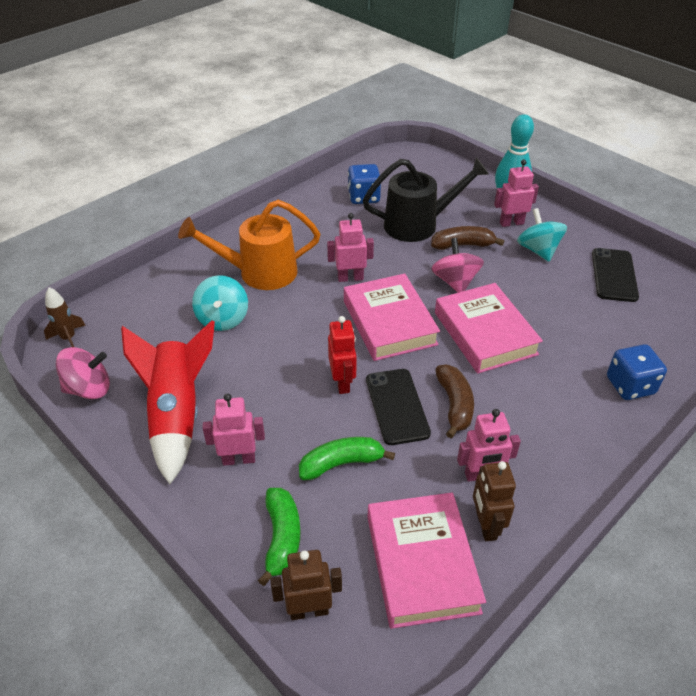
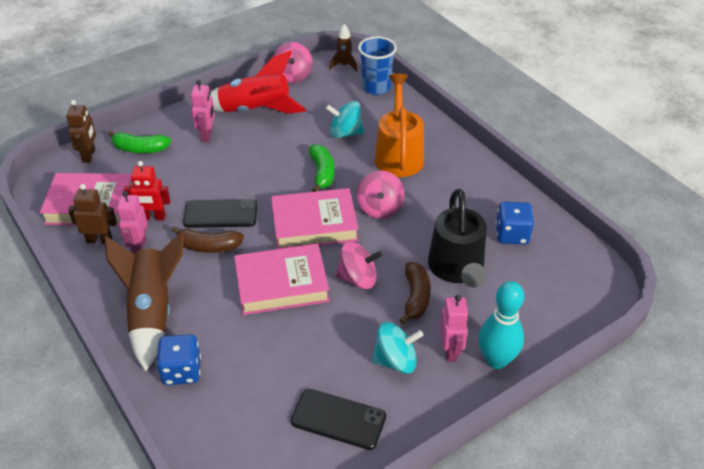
camera: 100 degrees right, 0 degrees up
green banana [299,437,395,480] -> green banana moved to [309,144,334,192]
pink robot [327,213,374,282] -> pink spinning top [356,171,405,219]
red robot [328,316,357,394] -> red robot moved to [124,161,171,220]
none -> brown rocket [104,231,185,371]
none -> blue cup [358,36,397,95]

